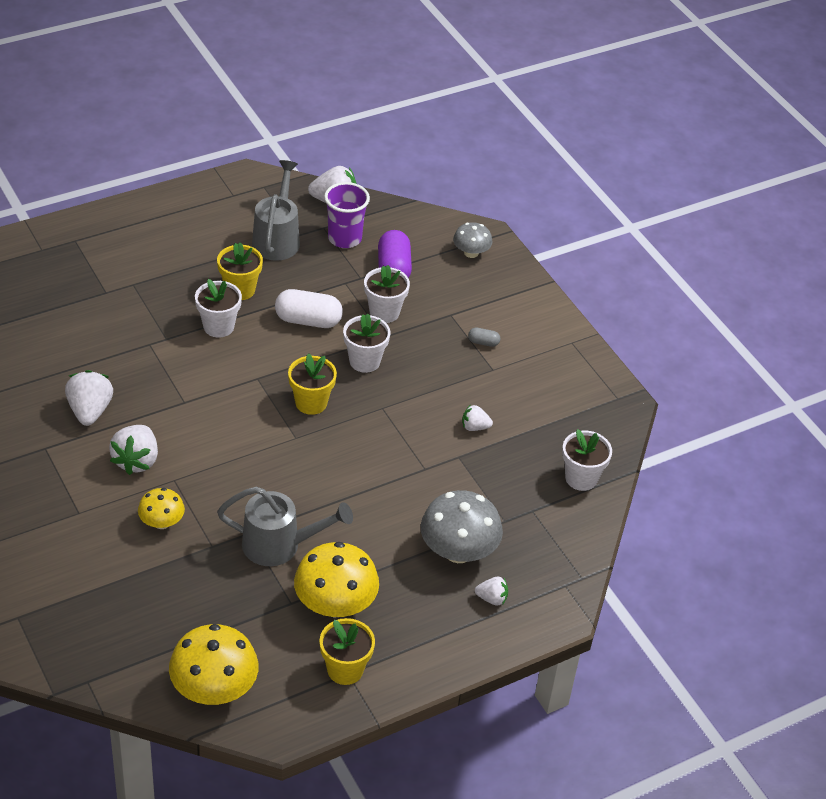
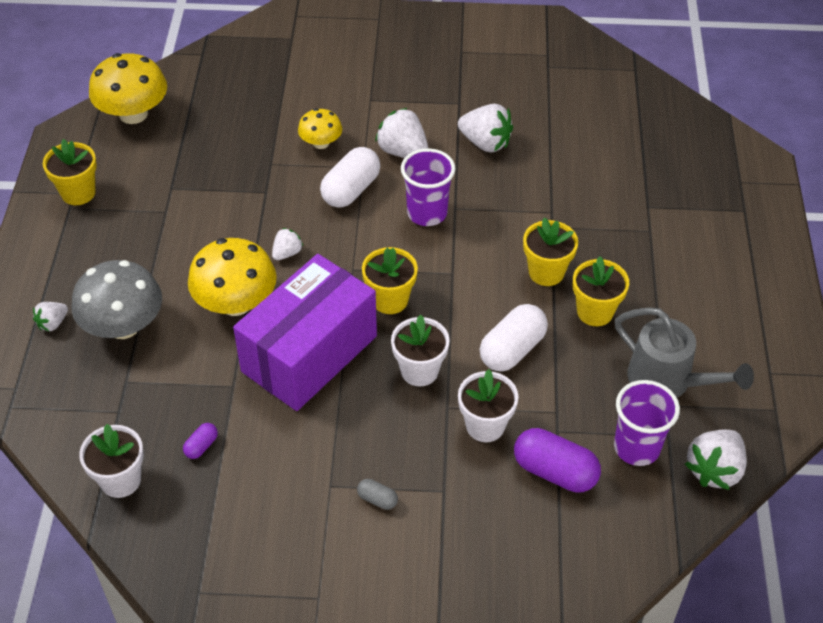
camera: 125 degrees right, 5 degrees up
white flower pot [195,279,242,338] -> yellow flower pot [523,217,578,286]
grey watering can [217,487,353,566] -> none
yellow mushroom [294,542,379,618] -> yellow mushroom moved to [188,238,277,316]
grey mushroom [453,222,492,258] -> none
white strawberry [462,405,493,431] -> white strawberry moved to [272,228,303,260]
grey capsule [468,327,500,347] -> grey capsule turned 75 degrees clockwise [357,479,398,510]
none -> purple capsule [183,423,218,459]
none -> purple box [233,254,377,411]
none -> white capsule [320,147,381,208]
none -> purple cup [401,148,456,226]

